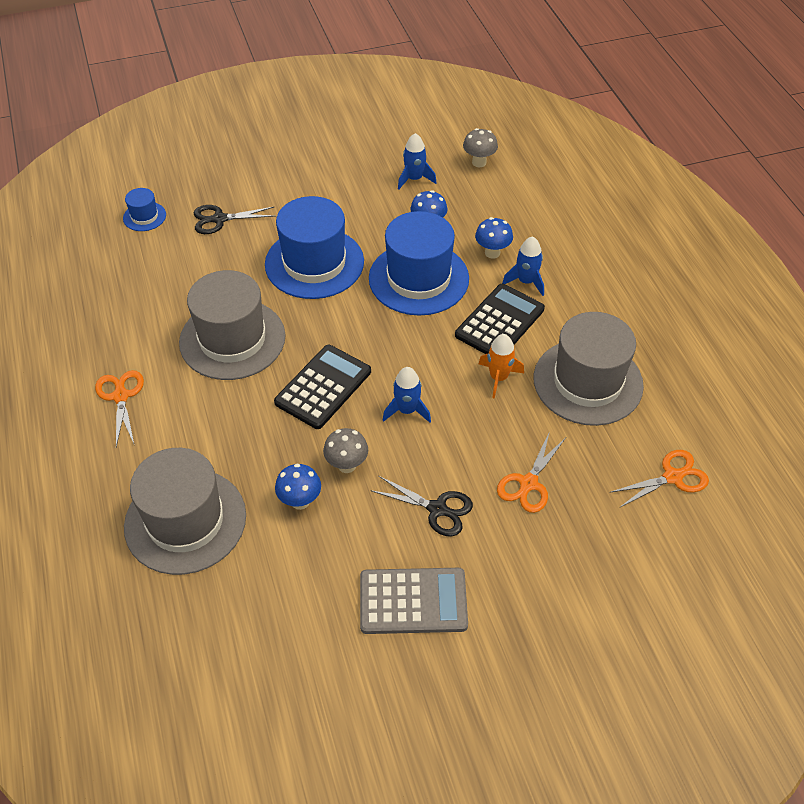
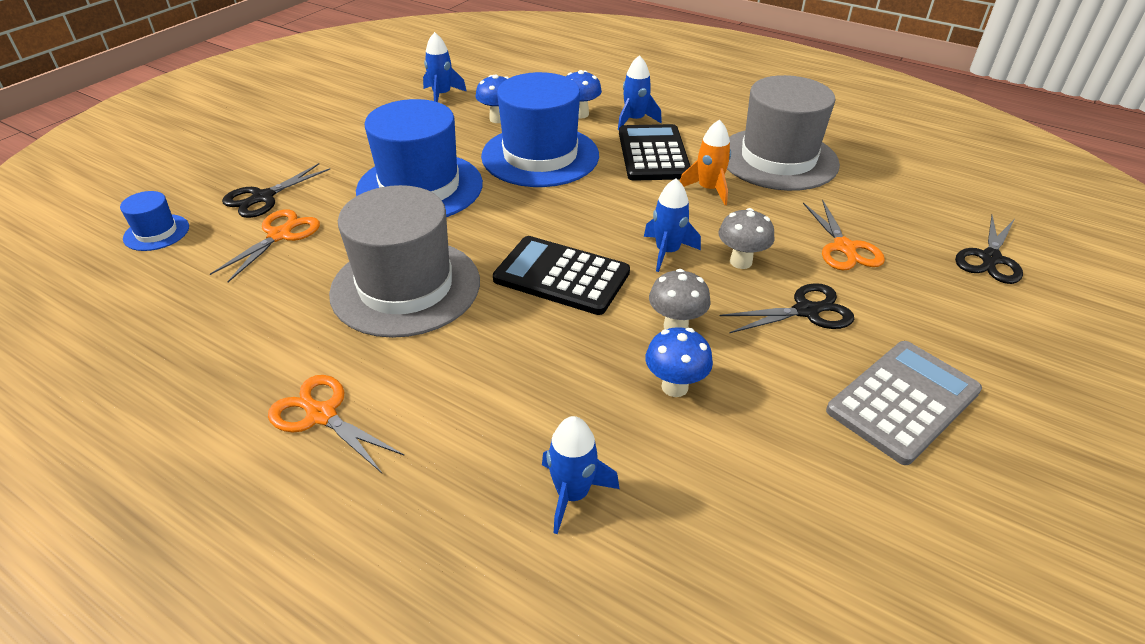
camera: 40 degrees left, 10 degrees down
grey hat [124,448,246,575] -> blue rocket [542,416,619,534]
black calculator [274,345,371,429] -> black calculator turned 60 degrees counterclockwise [493,236,630,315]
grey mushroom [463,128,498,167] -> grey mushroom moved to [719,208,774,269]
orange scissors [611,450,709,508] -> orange scissors moved to [210,209,320,282]
none -> black scissors [955,215,1023,284]

